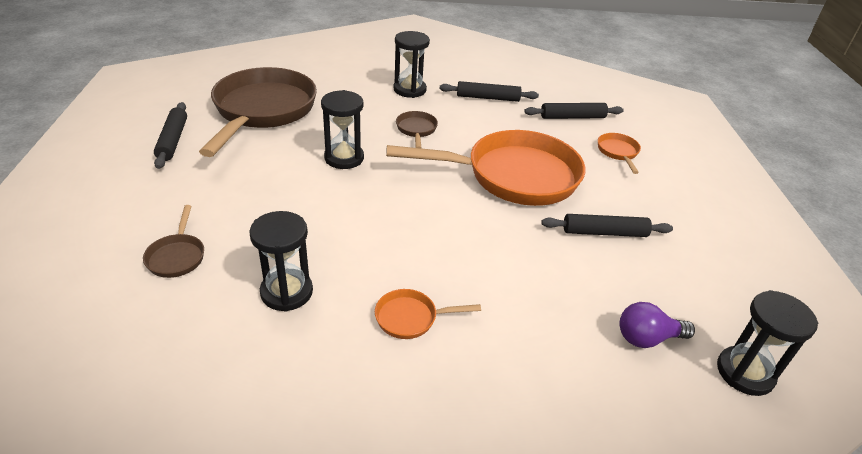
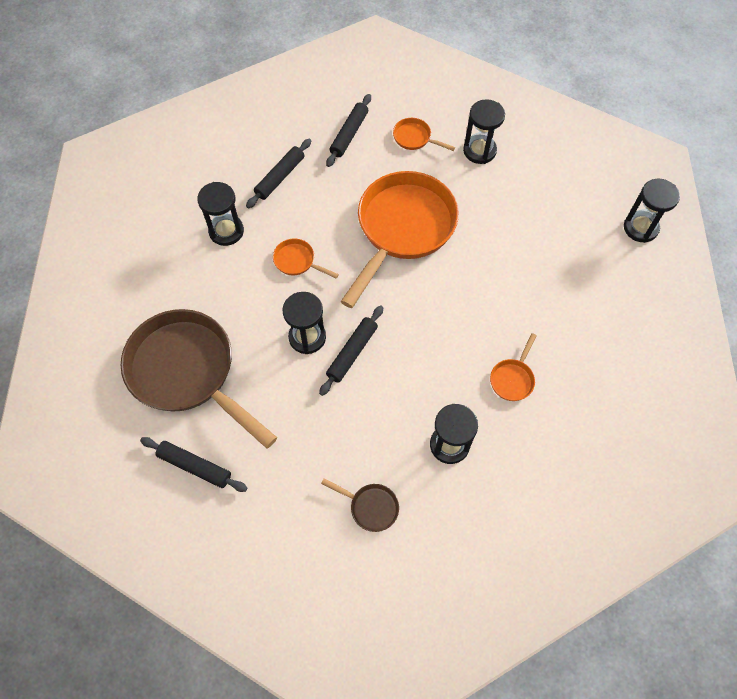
camera: 55 degrees left, 25 degrees up
brown pan [396,111,438,148] -> orange pan [273,238,339,278]
black rolling pin [541,214,673,237] -> black rolling pin moved to [319,305,383,396]
purple light bulb [619,302,695,348] -> none
none -> black hourglass [463,99,505,164]

